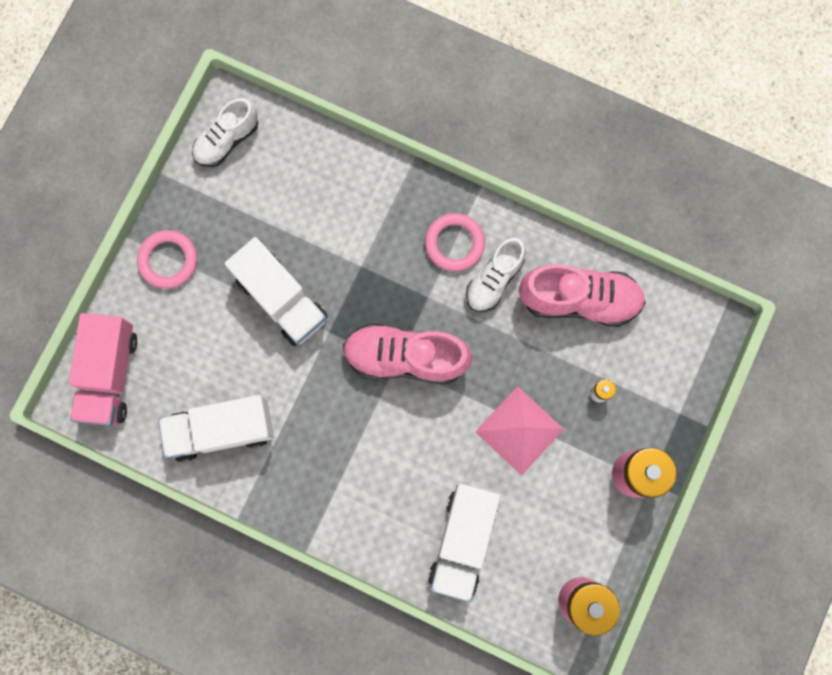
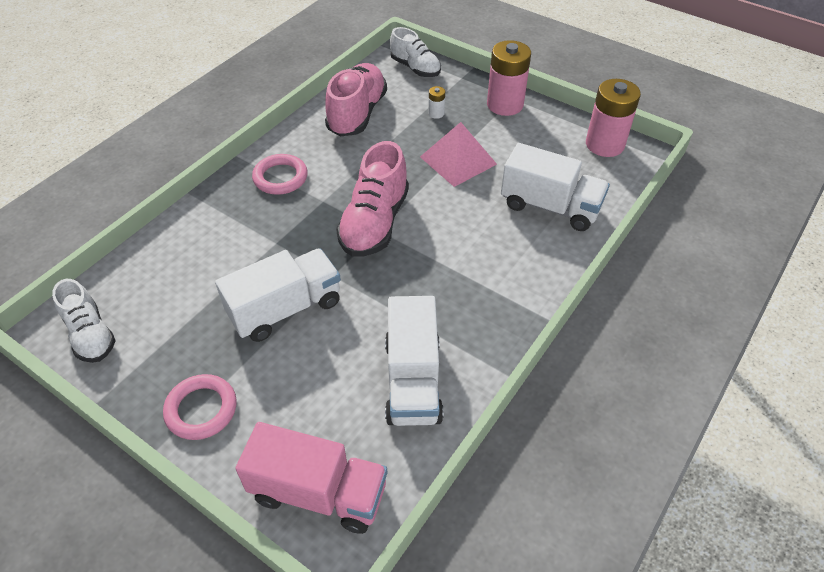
camera: 80 degrees left, 30 degrees down
white shoe [466,238,526,312] -> white shoe moved to [390,27,441,77]

